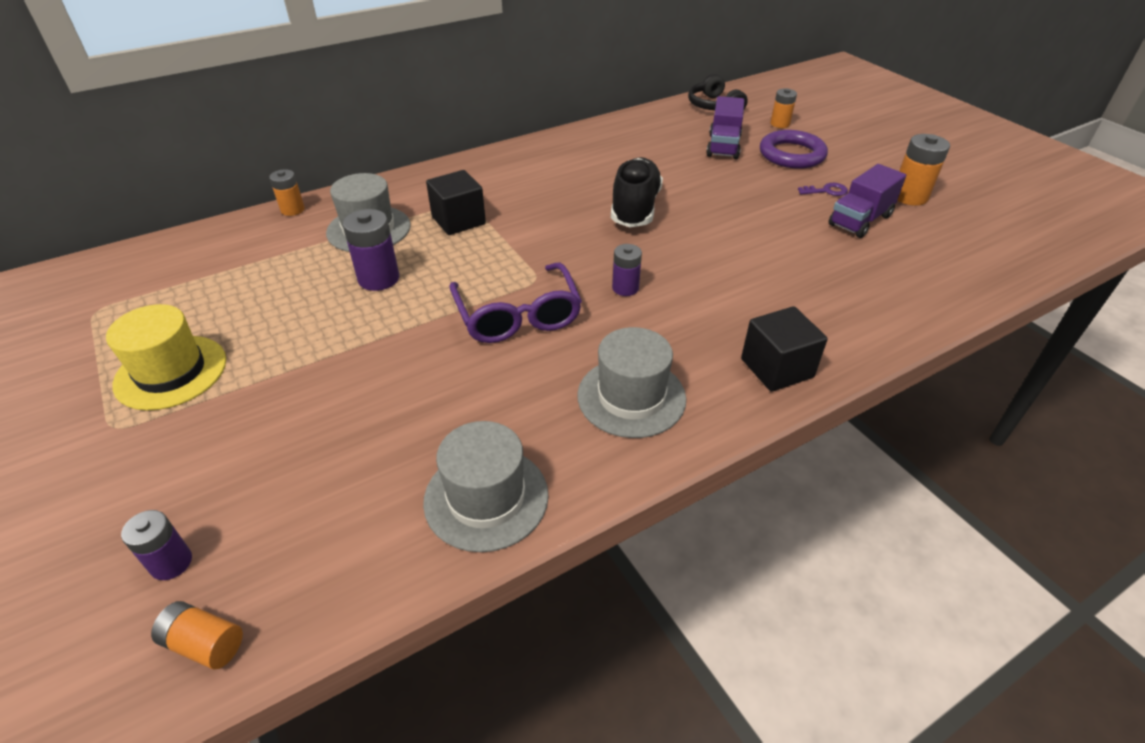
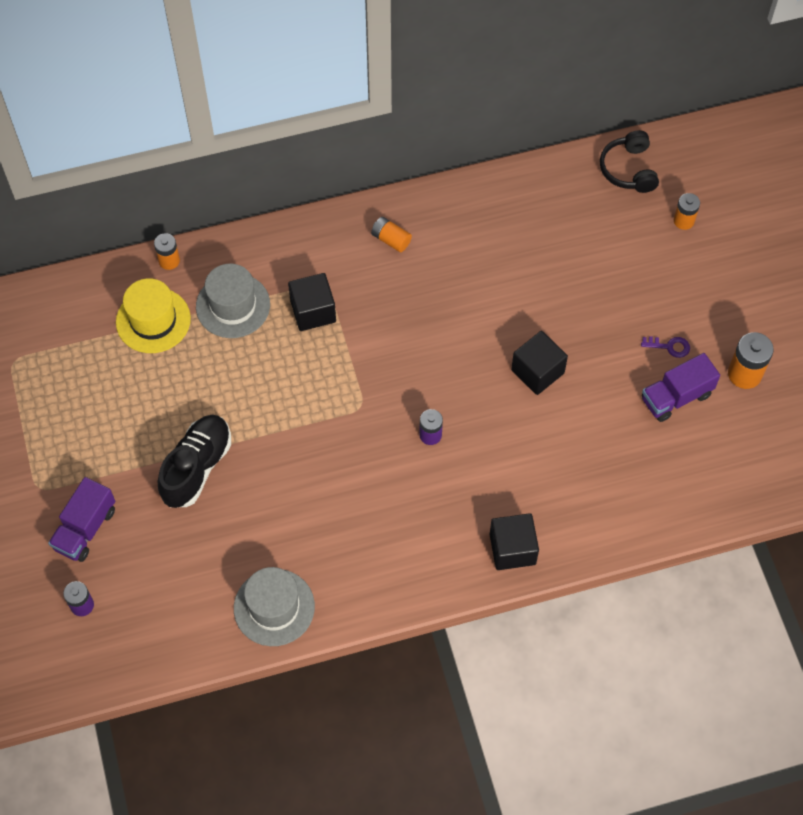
camera: 15 degrees right, 20 degrees up
yellow hat [106,304,226,410] -> yellow hat moved to [116,278,191,353]
orange battery [151,601,243,670] -> orange battery moved to [371,217,412,252]
purple battery [343,209,399,291] -> none
purple glasses [449,262,582,343] -> none
grey hat [577,327,686,438] -> none
black shoe [611,157,663,227] -> black shoe moved to [158,415,231,508]
purple truck [706,96,744,159] -> purple truck moved to [48,477,115,562]
purple ring [760,130,828,169] -> none
none -> black cube [511,331,568,395]

